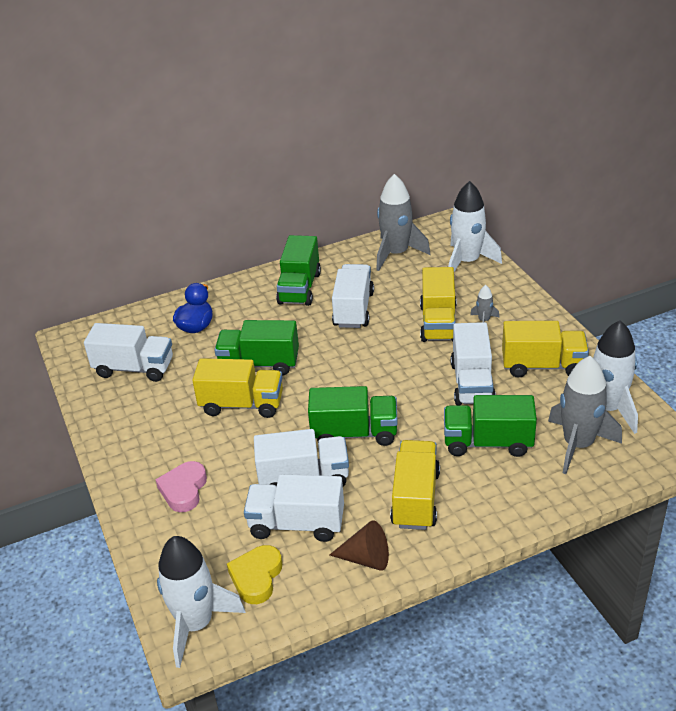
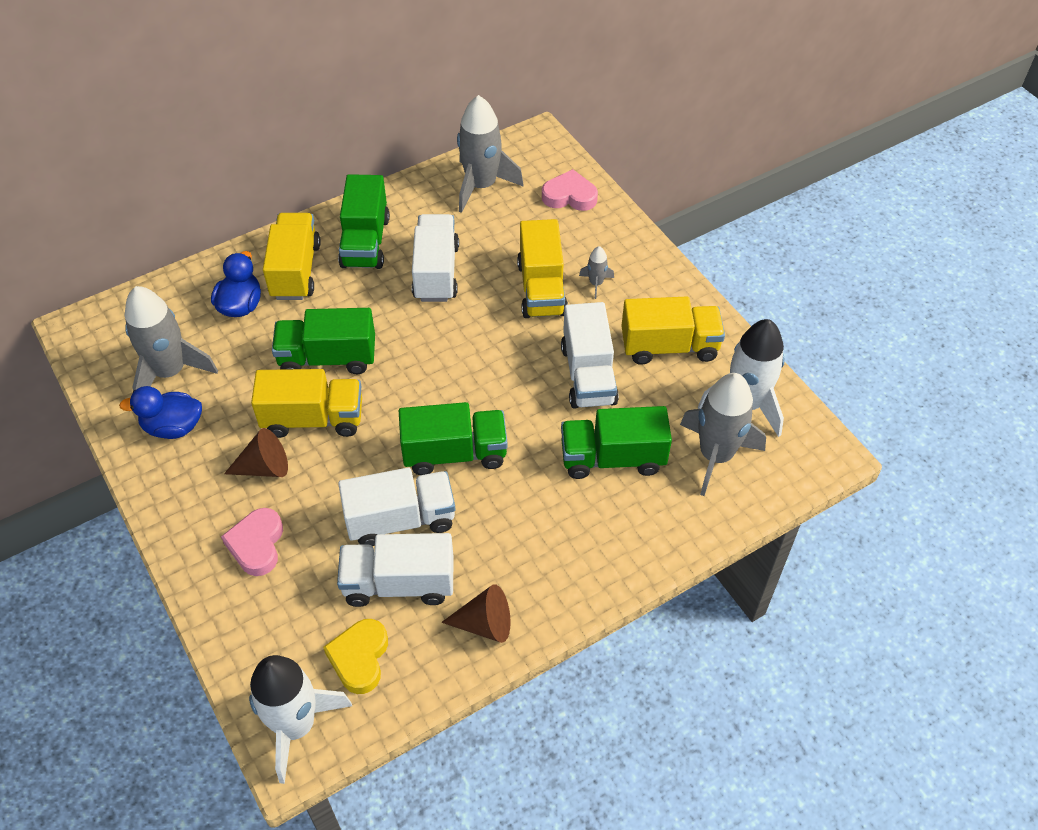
camera: 10 degrees left, 15 degrees up
white truck [84,323,173,382] -> grey rocket [125,286,218,391]
yellow truck [390,440,440,530] -> yellow truck moved to [263,213,321,300]
white rocket [448,181,502,272] -> pink heart [542,169,598,211]
none -> blue duck [119,386,202,439]
none -> brown cone [224,428,288,477]

